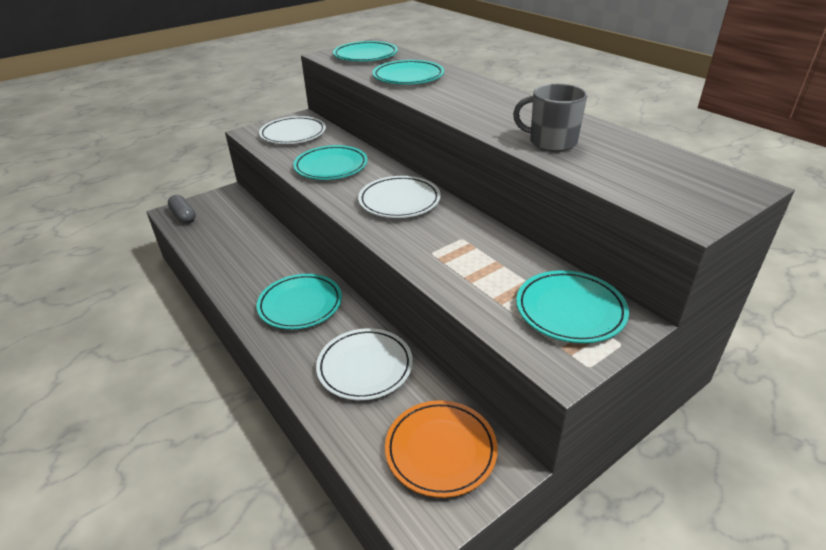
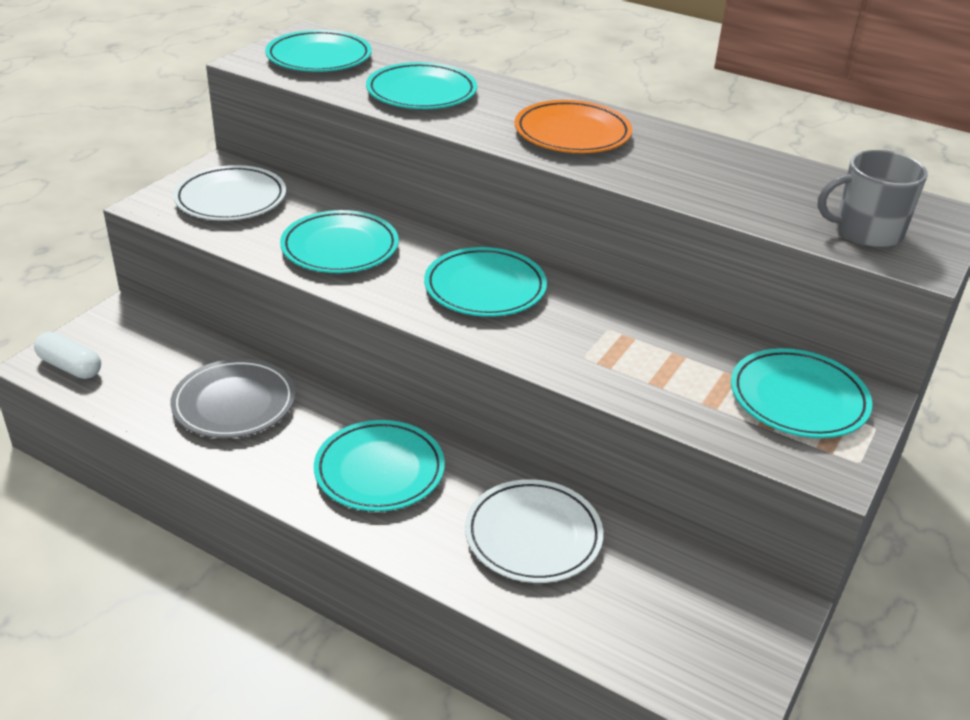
camera: 25 degrees left, 0 degrees up
grey capsule [168,195,196,223] -> white capsule [34,332,101,379]
white plate [358,176,441,218] -> turquoise plate [424,247,547,317]
orange plate [385,400,498,498] -> orange plate moved to [514,100,632,153]
grey mug [513,84,587,152] -> grey mug moved to [818,150,928,248]
none -> grey plate [170,359,295,438]

